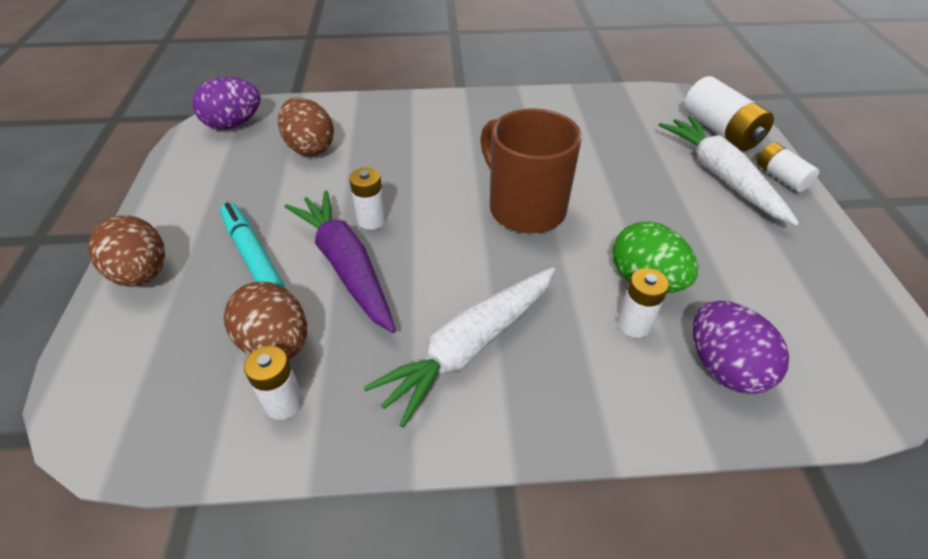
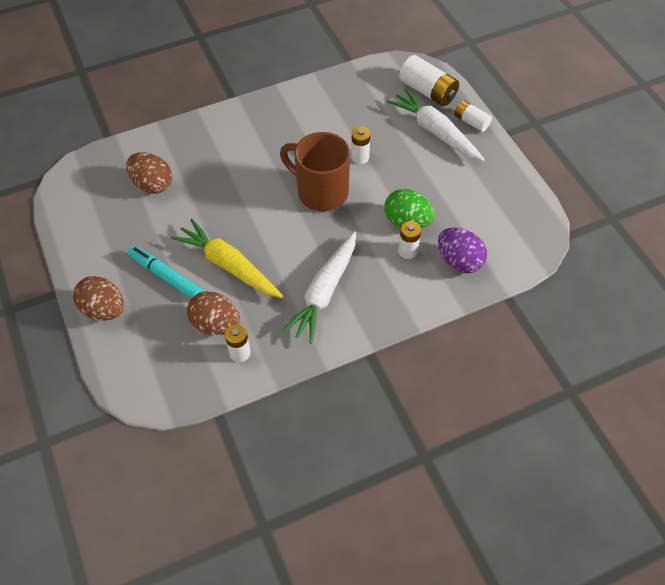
camera: 20 degrees left, 10 degrees up
purple egg [192,77,261,130] -> none
purple carrot [284,190,396,333] -> yellow carrot [171,219,283,298]
white battery [349,168,386,230] -> white battery moved to [351,127,371,164]

